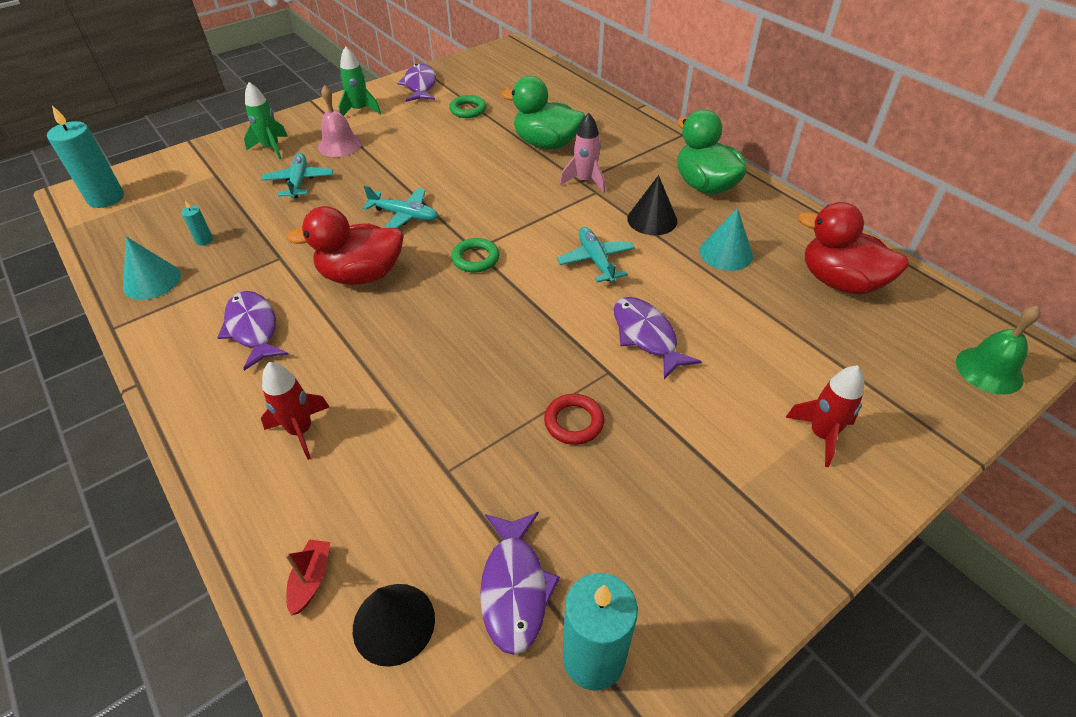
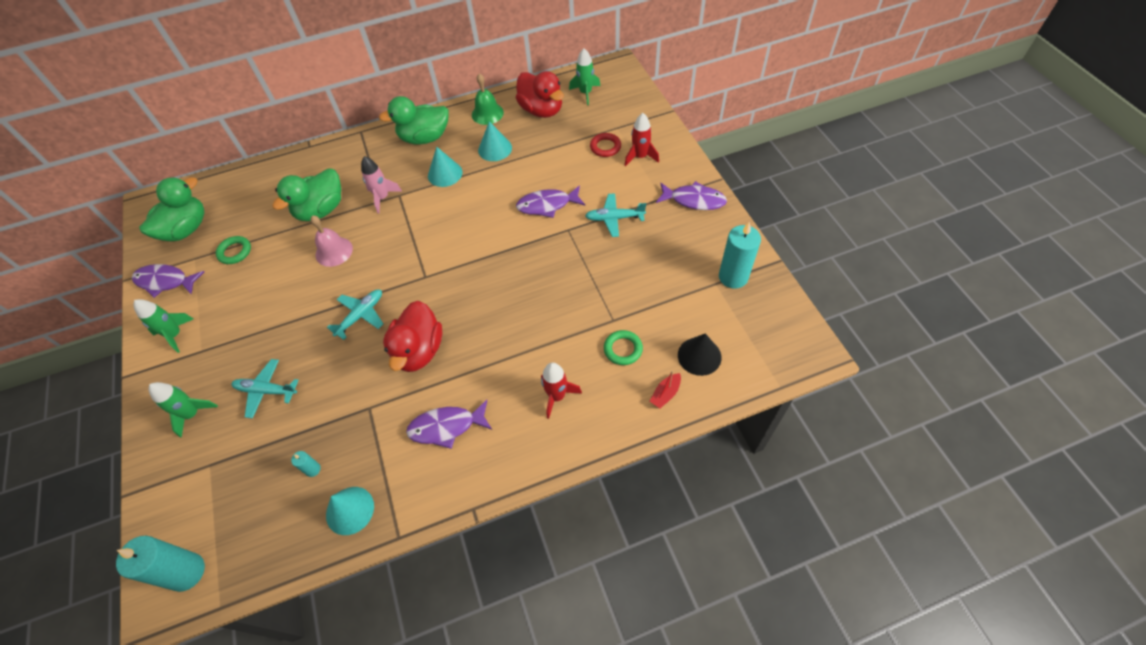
camera: 70 degrees left, 10 degrees up
red boat [285,539,330,616] -> red boat turned 75 degrees counterclockwise [650,371,681,408]
pink bell [318,85,362,157] -> pink bell moved to [310,216,353,267]
green ring [451,238,499,273] -> green ring moved to [604,330,643,365]
purple fish [480,512,560,655] -> purple fish moved to [656,181,727,210]
red ring [544,394,604,445] -> red ring moved to [590,133,621,157]
turquoise plane [557,227,635,283] -> turquoise plane moved to [585,193,646,237]
black cone [627,175,677,235] -> turquoise cone [428,147,462,187]
red duck [798,202,909,295] -> red duck turned 90 degrees counterclockwise [516,71,564,118]
green bell [956,306,1041,395] -> green bell moved to [472,73,504,125]
none -> green duck [139,177,204,242]
none -> green rocket [569,48,600,105]

